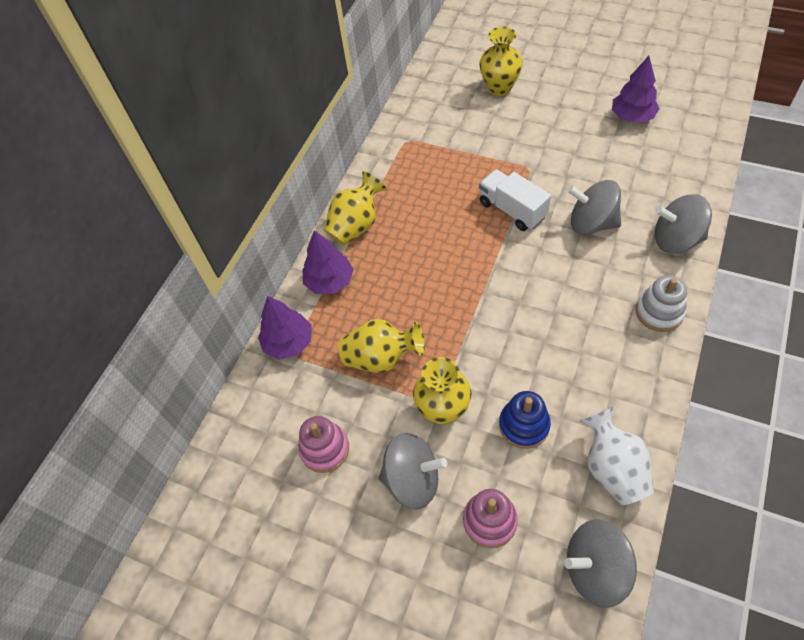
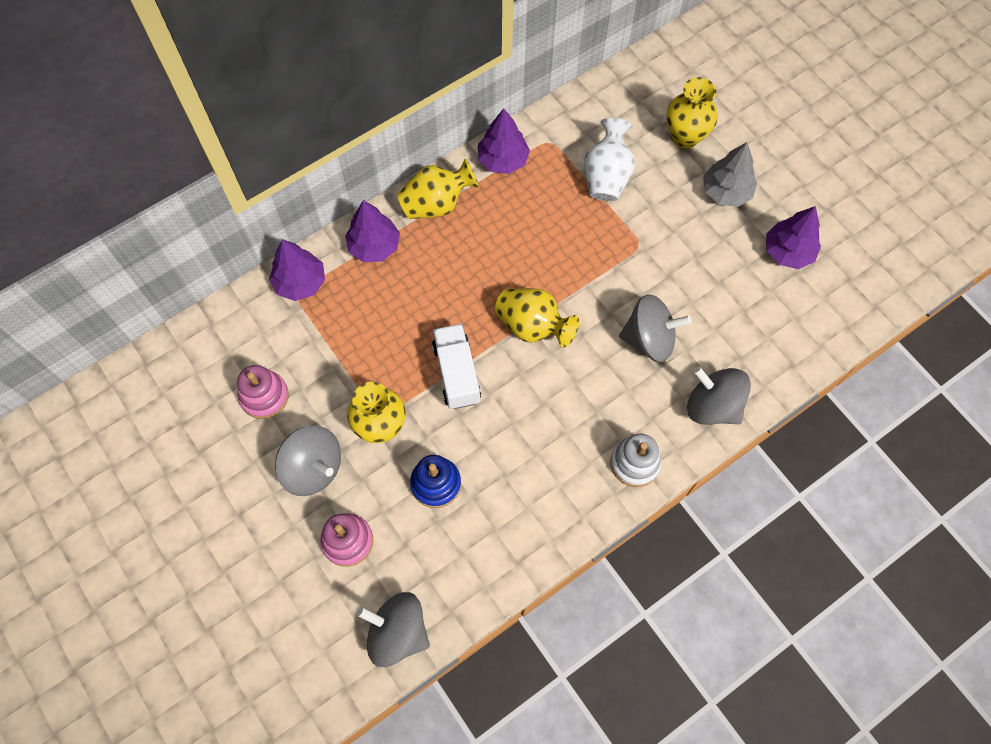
camera: 25 degrees right, 10 degrees up
yellow vase [339,319,425,373] -> yellow vase moved to [495,288,579,347]
white truck [479,169,551,231] -> white truck moved to [432,324,481,409]
grey spinning top [568,180,621,235] -> grey spinning top turned 135 degrees clockwise [619,294,692,362]
white vase [580,406,654,505] -> white vase moved to [584,118,636,201]
none -> purple tree [478,108,530,174]
none -> grey tree [703,142,757,207]

